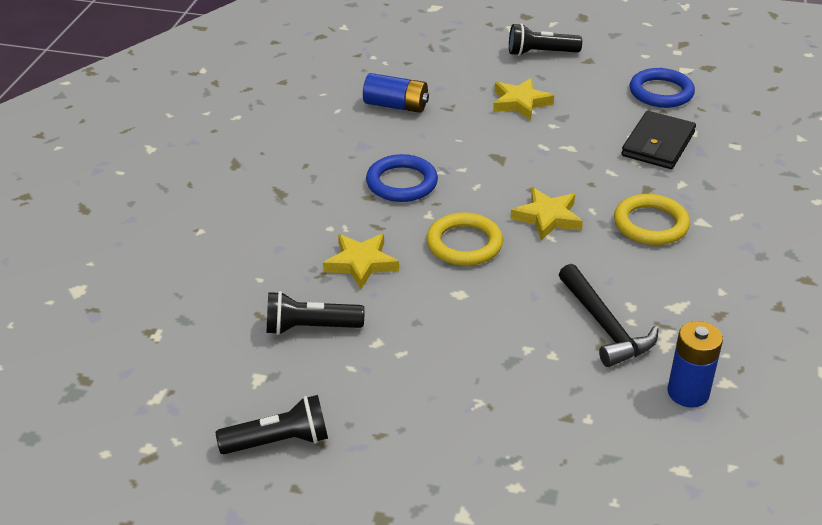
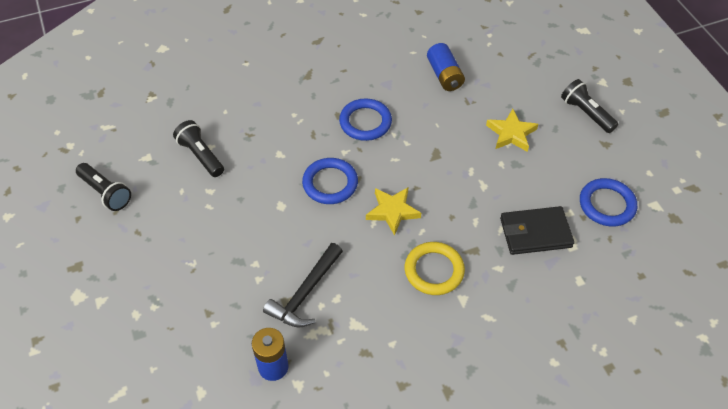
camera: 55 degrees right, 15 degrees up
yellow star [323,234,399,289] -> none
yellow ring [426,212,503,266] -> blue ring [302,158,358,204]

